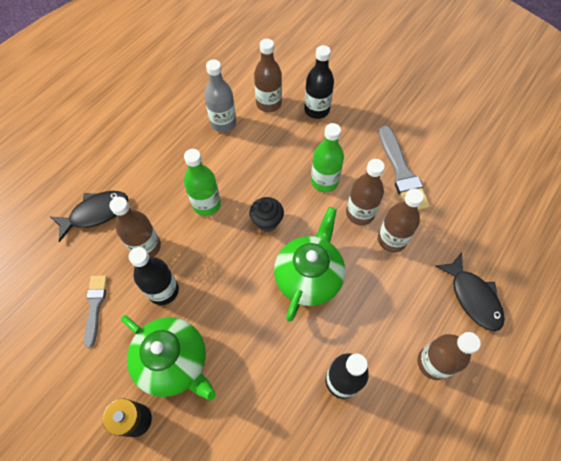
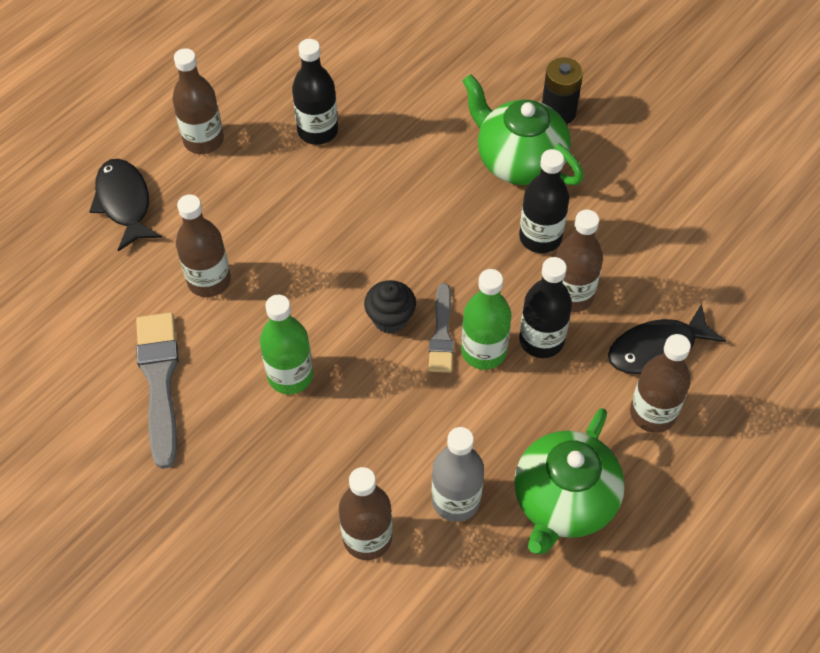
camera: 175 degrees left, 5 degrees down
grey brush [84,275,107,348] -> grey brush moved to [429,283,454,373]
green teapot [274,207,345,322] -> green teapot moved to [514,408,625,554]
black bottle [304,45,334,119] -> black bottle moved to [519,257,572,358]
brown bottle [346,159,385,225] -> brown bottle moved to [630,334,691,433]

